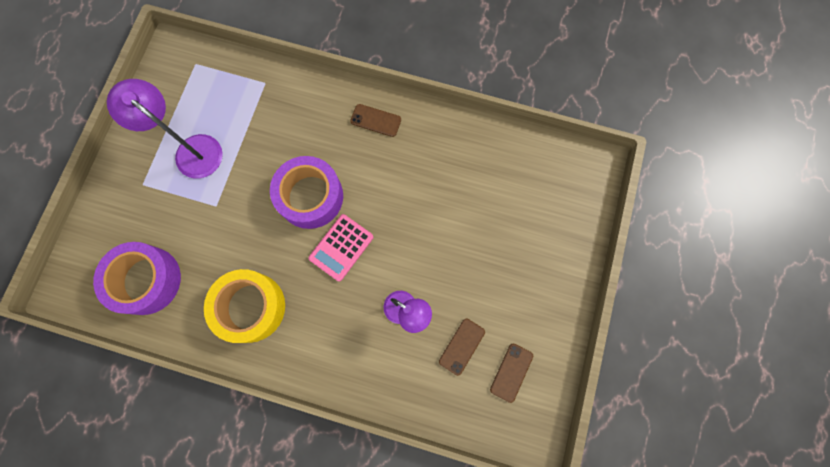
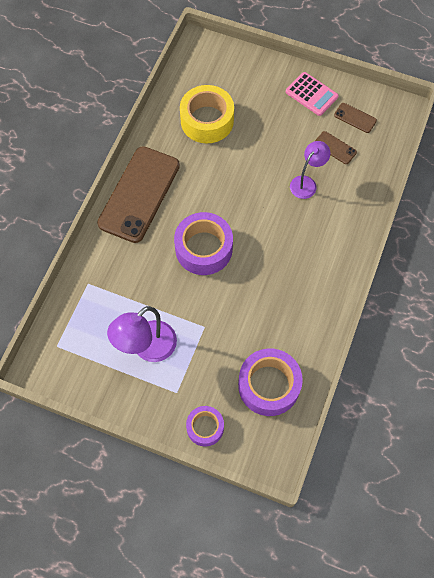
camera: 85 degrees left, 10 degrees down
yellow tape [204,269,285,343] -> yellow tape moved to [180,85,234,144]
pink calculator [308,214,373,282] -> pink calculator moved to [286,72,339,116]
brown phone [350,104,401,137] -> brown phone [97,146,180,243], size x2.41
none -> purple tape [186,406,224,447]

